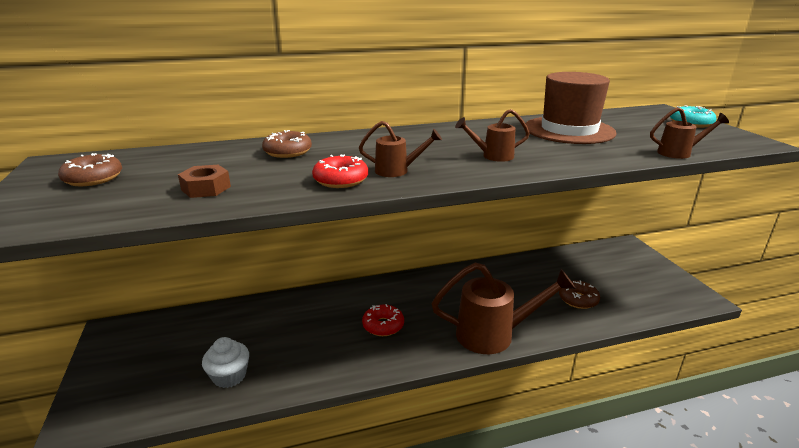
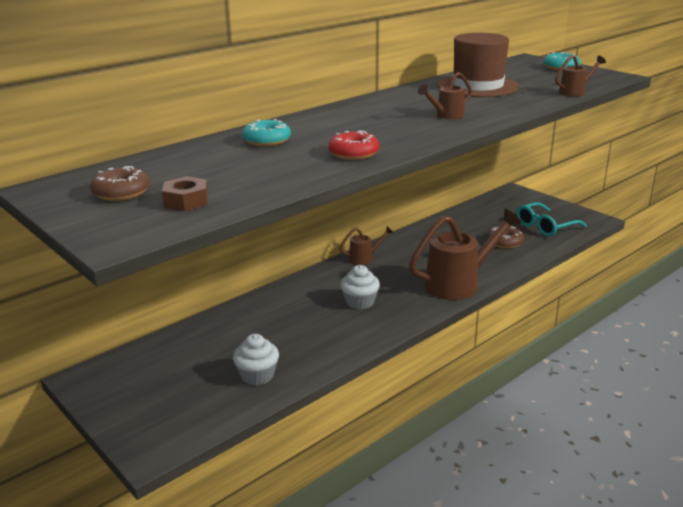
camera: 25 degrees left, 0 degrees up
brown nut [178,165,231,198] -> brown nut moved to [162,176,208,211]
brown donut [262,130,312,158] -> turquoise donut [242,119,291,146]
brown watering can [359,121,442,177] -> brown watering can moved to [339,226,394,265]
red donut [362,304,404,336] -> white cupcake [340,265,380,309]
none -> turquoise glasses [516,202,587,236]

